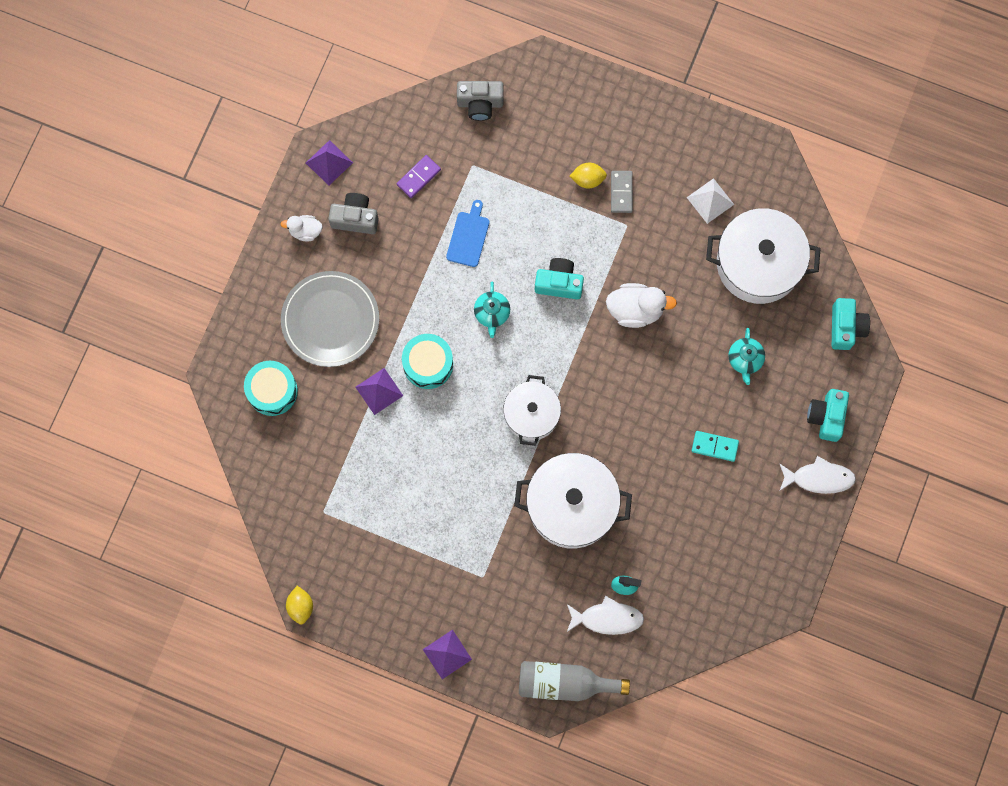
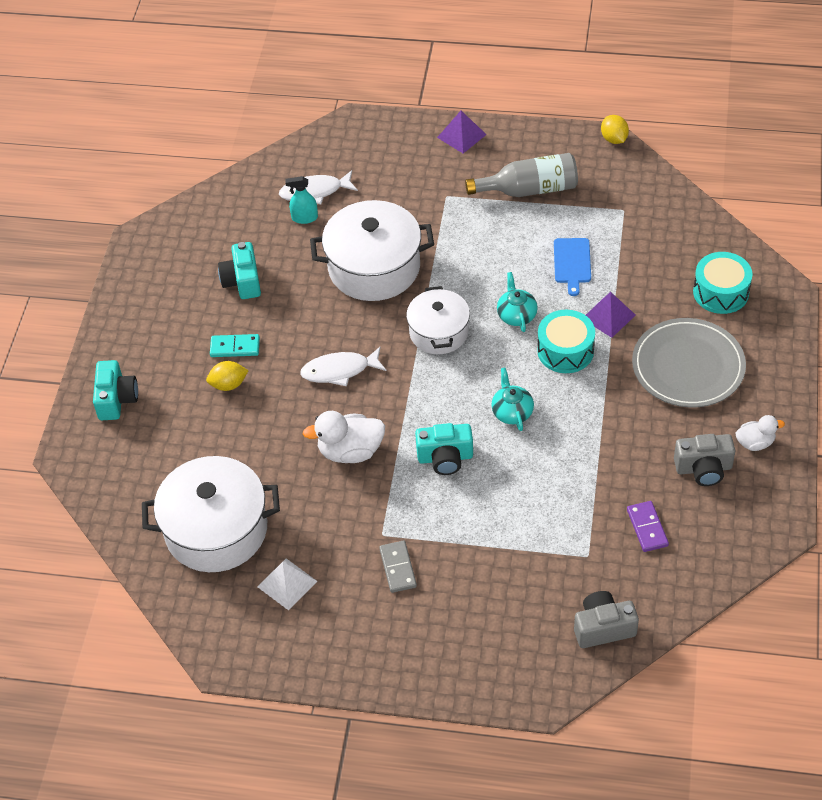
camera: 170 degrees right, 25 degrees down
purple pyramid [306,140,353,185] -> none
purple domino [397,155,441,198] -> purple domino turned 45 degrees counterclockwise [627,501,669,552]
blue cutting board [446,200,489,267] -> blue cutting board moved to [554,238,591,296]
grey bottle [519,661,630,701] -> grey bottle moved to [465,153,578,197]
yellow lemon [570,163,607,188] -> yellow lemon moved to [206,361,249,391]
turquoise teapot [728,328,765,385] -> turquoise teapot moved to [497,272,538,332]
white fish [779,456,856,494] -> white fish moved to [300,347,386,387]
turquoise camera [832,298,870,350] -> turquoise camera moved to [218,242,261,299]

